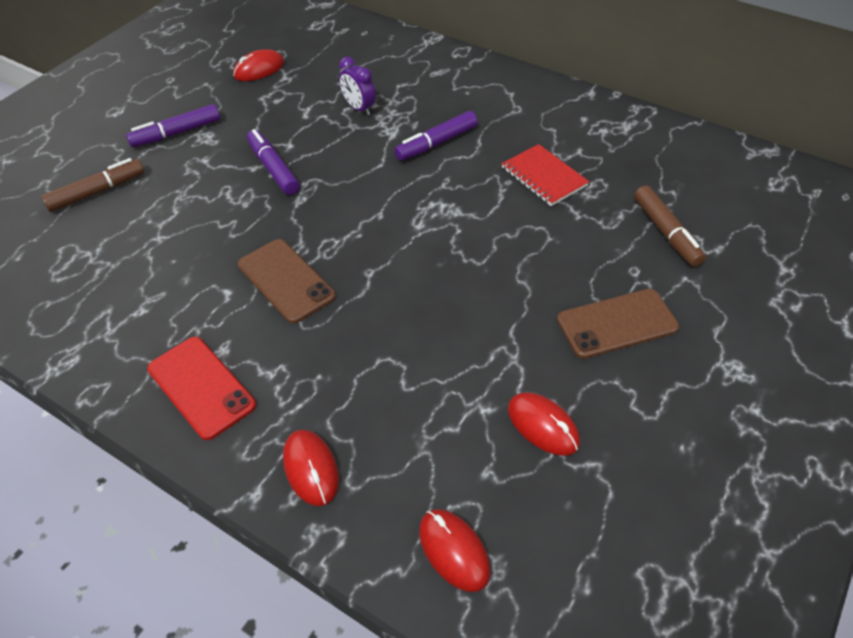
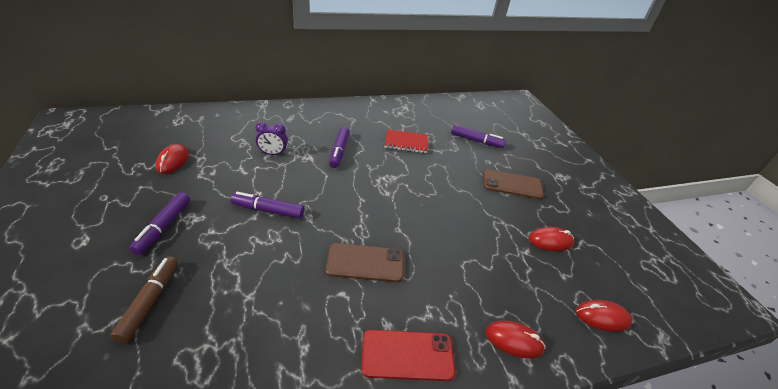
camera: 55 degrees left, 10 degrees down
brown phone [557,289,679,359] -> brown phone turned 75 degrees clockwise [483,169,544,199]
brown marker [634,185,706,267] -> purple marker [451,125,506,148]

